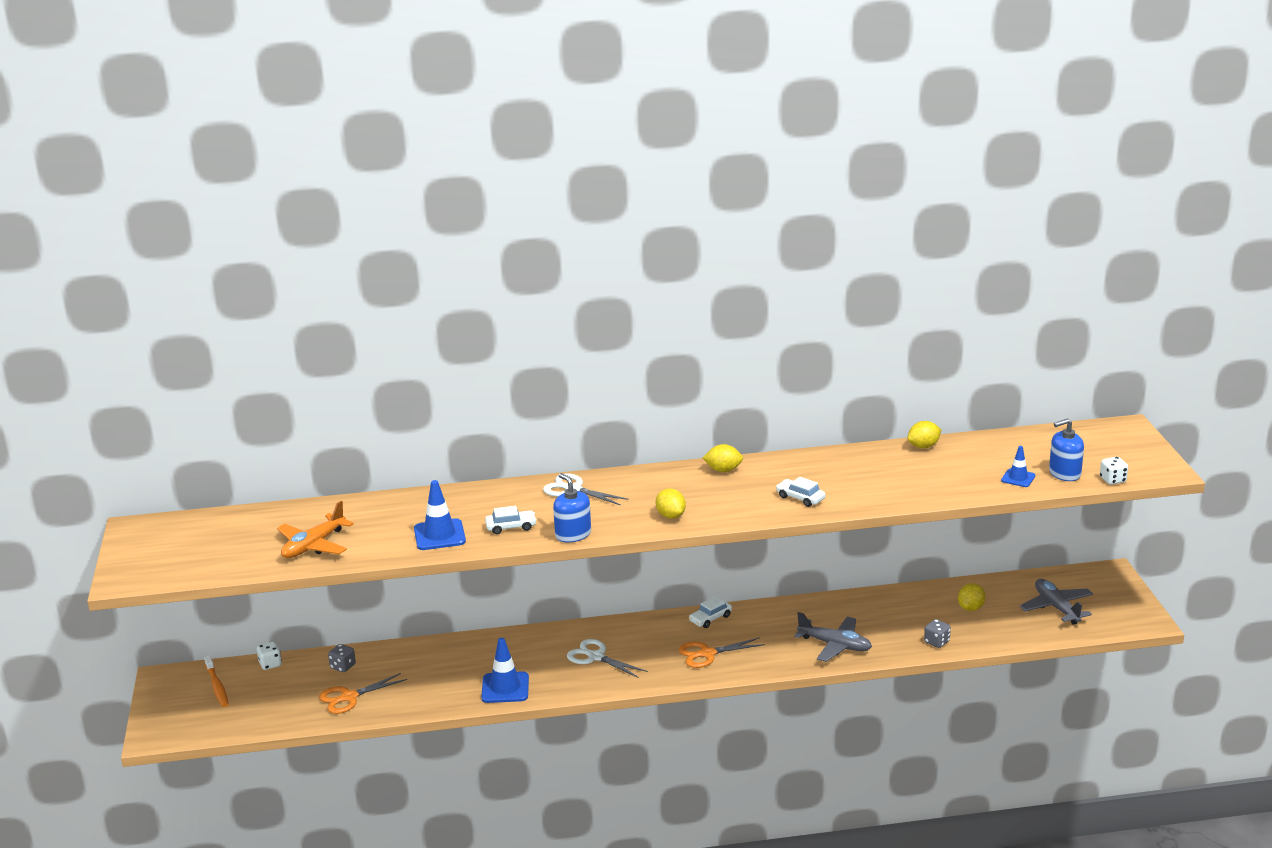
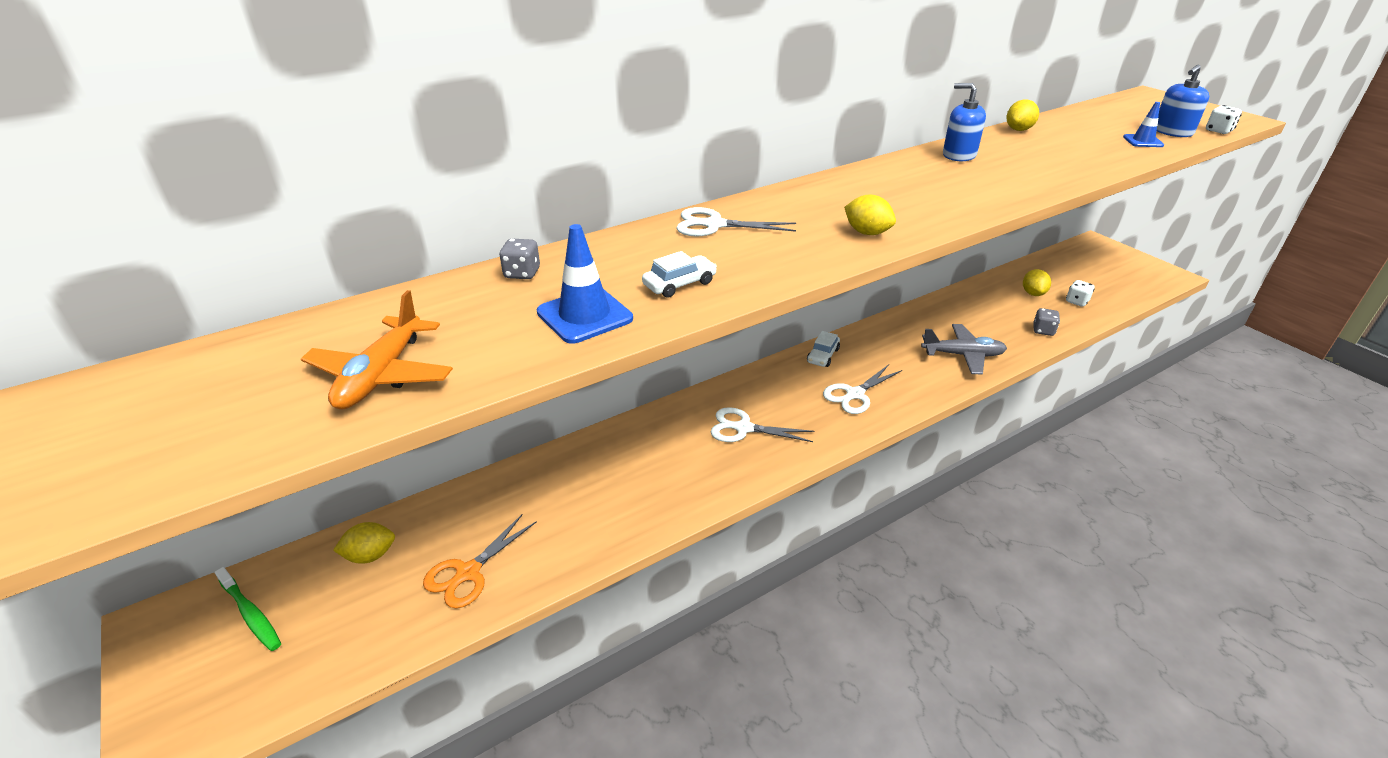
camera: 25 degrees left, 10 degrees up
orange toothbrush [204,655,229,707] -> green toothbrush [215,567,281,651]
white dice [257,642,282,670] -> white dice moved to [1066,280,1095,307]
grey dice [328,644,356,672] -> grey dice moved to [499,239,540,279]
blue traffic cone [481,638,529,703] -> none
blue soap dispenser [553,473,591,542] -> blue soap dispenser moved to [943,83,986,161]
orange scissors [679,637,765,668] -> white scissors [823,364,902,414]
yellow lemon [703,444,743,472] -> yellow lemon moved to [333,522,395,564]
white car [776,477,825,507] -> none
grey plane [1020,579,1093,625] -> none

